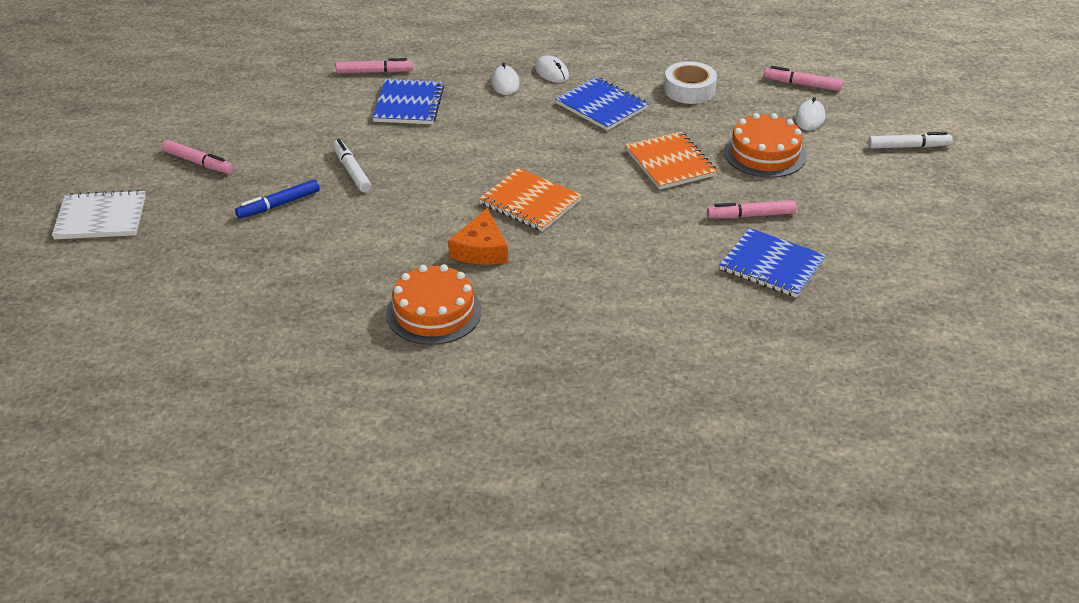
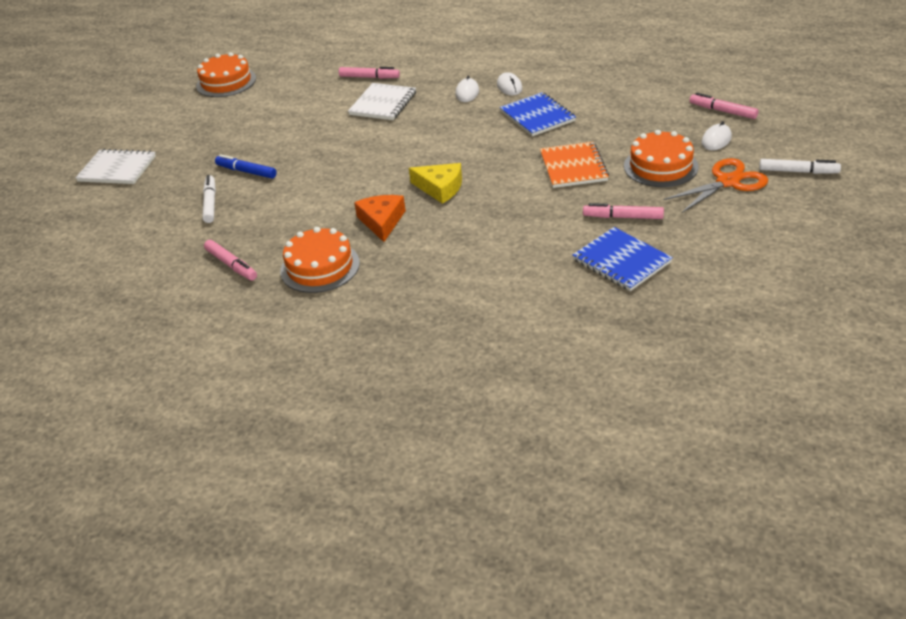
camera: 20 degrees right, 0 degrees up
pink marker [162,140,233,174] -> pink marker moved to [204,240,257,281]
blue marker [235,179,320,219] -> blue marker turned 45 degrees clockwise [215,154,277,179]
white marker [333,139,371,192] -> white marker moved to [202,175,216,223]
blue notebook [372,79,444,124] -> white notebook [348,83,416,120]
orange cheese [448,208,508,265] -> orange cheese turned 150 degrees clockwise [354,195,406,242]
orange notebook [479,168,582,232] -> yellow cheese [409,163,462,204]
white tape [664,61,717,104] -> none
none -> orange cake [196,52,256,97]
none -> orange scissors [663,158,768,213]

